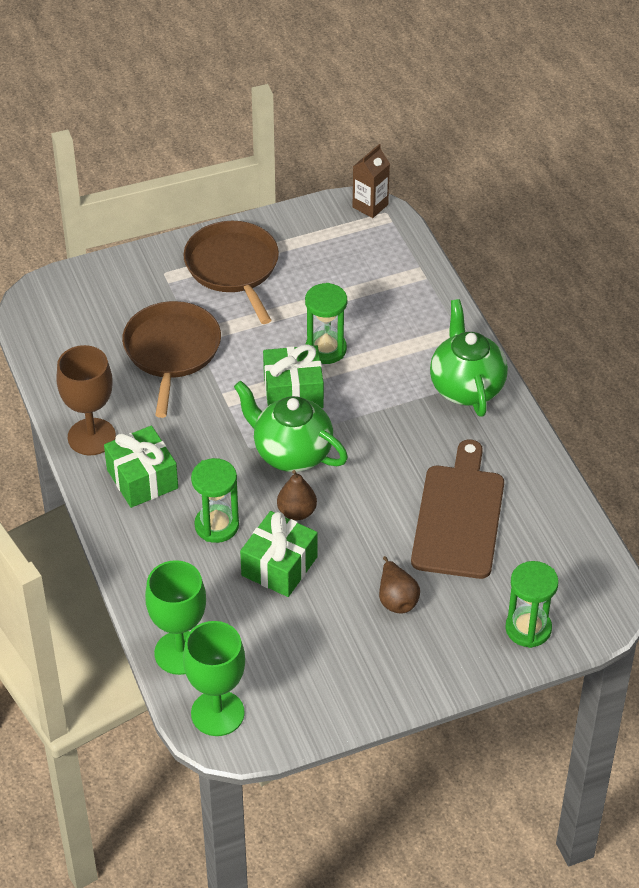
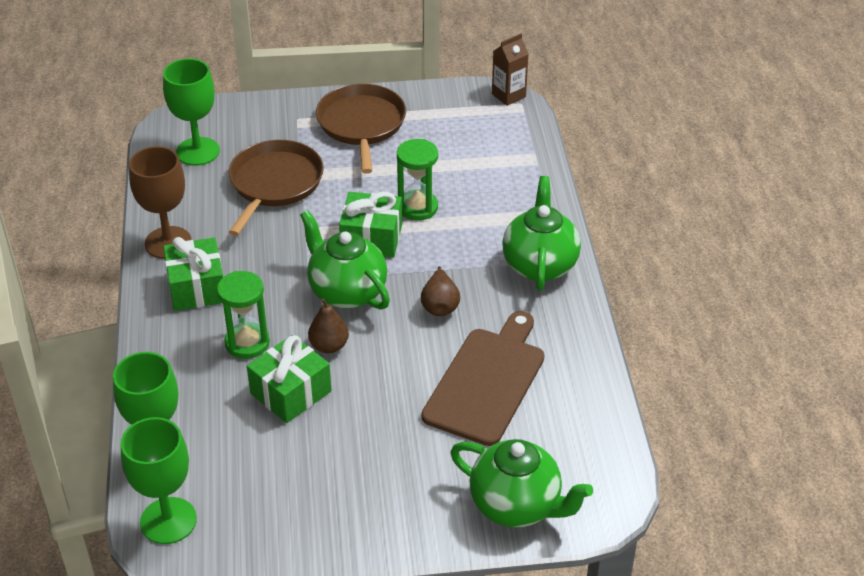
camera: 15 degrees right, 5 degrees down
brown pear [379,556,420,613] -> brown pear moved to [421,266,460,316]
green hourglass [505,561,559,648] -> green teapot [450,439,593,527]
none -> green goblet [163,58,220,166]

